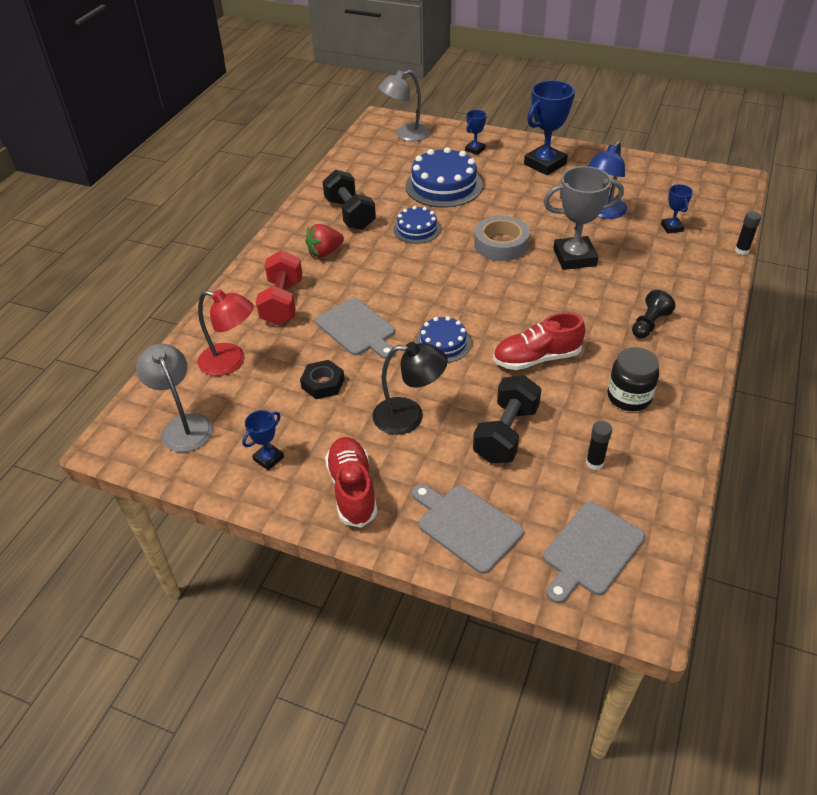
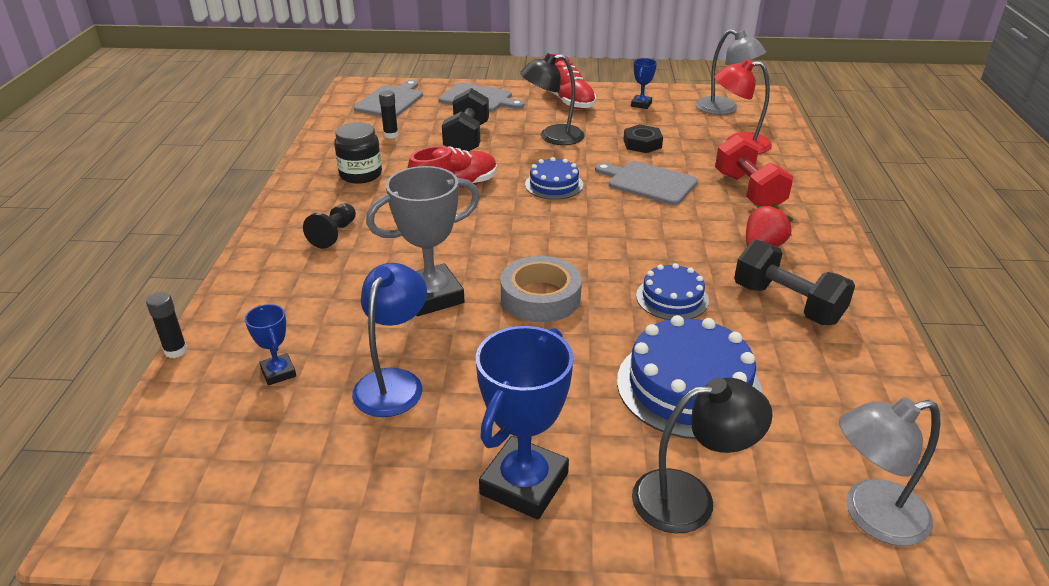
camera: 160 degrees right, 10 degrees down
grey lamp [378,70,430,141] -> grey lamp turned 150 degrees counterclockwise [839,398,941,546]
blue trophy [465,110,486,155] -> black lamp [632,378,773,533]

